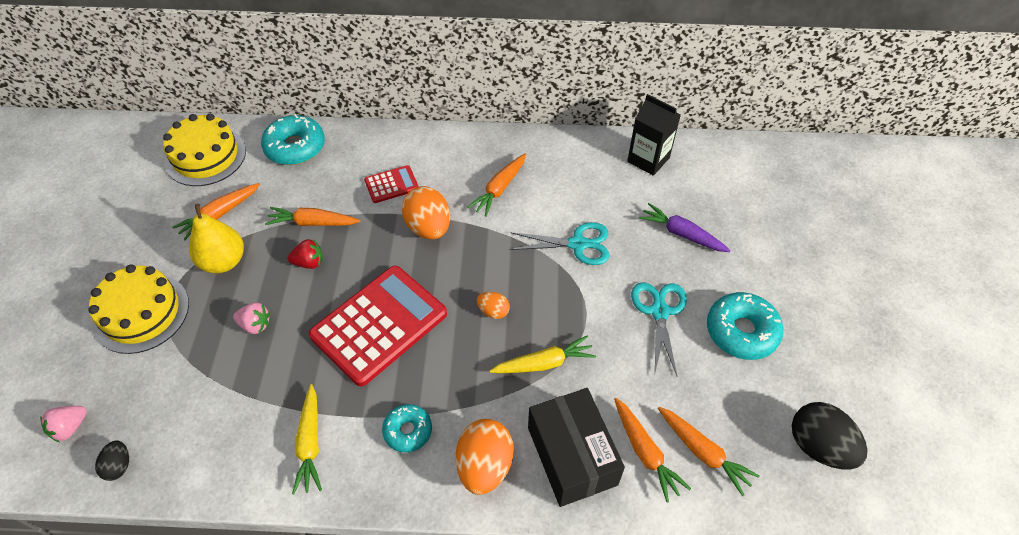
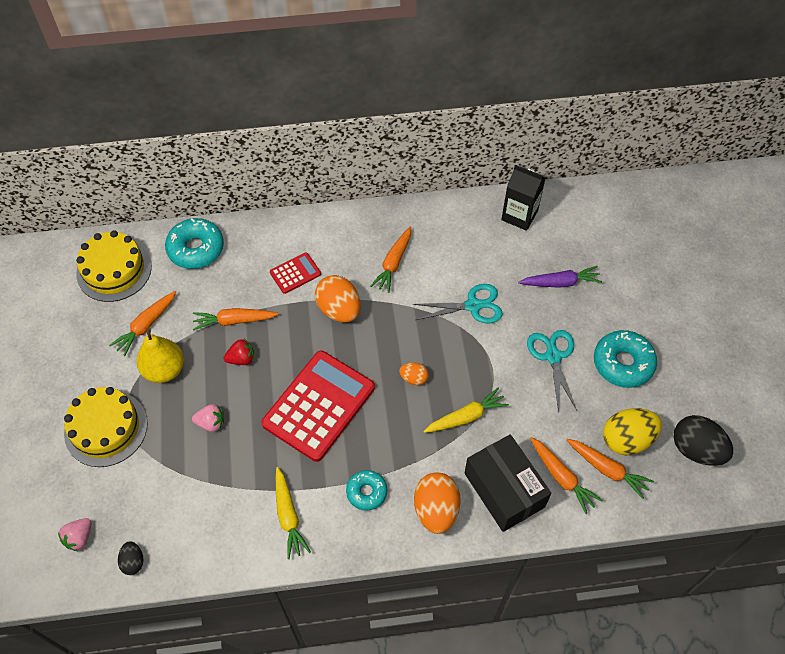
camera: 10 degrees left, 5 degrees up
purple carrot [639,203,731,252] -> purple carrot turned 150 degrees clockwise [518,266,602,288]
none -> yellow egg [603,408,662,455]

